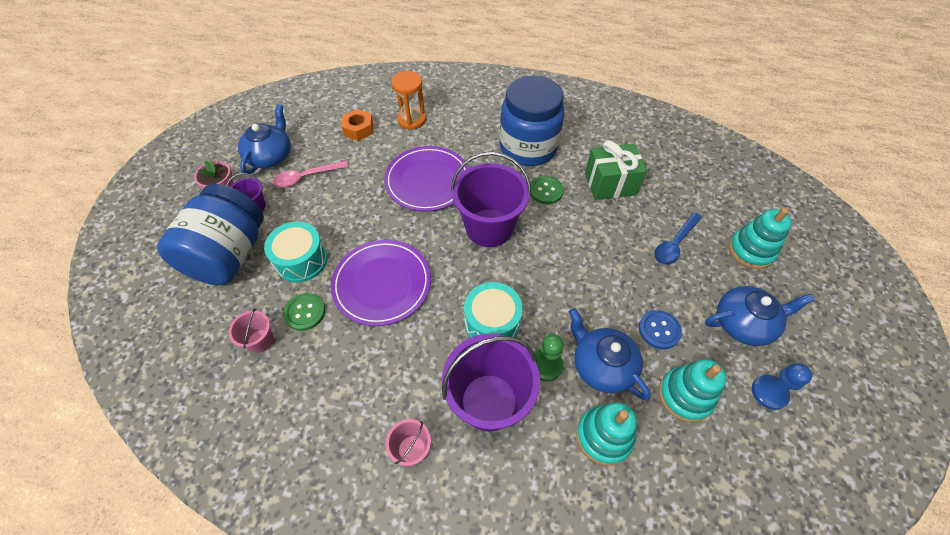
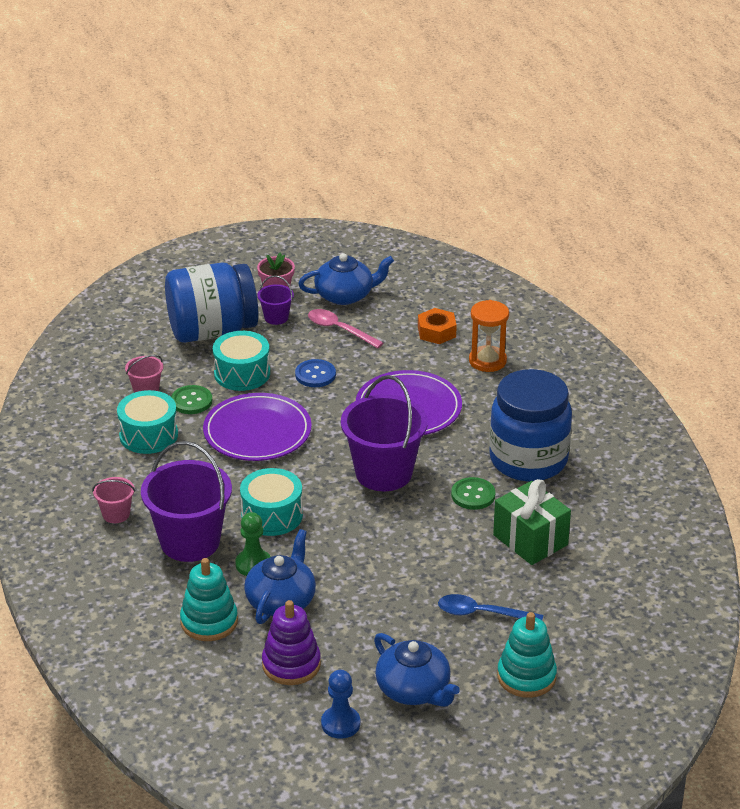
camera: 60 degrees right, 20 degrees down
blue button [639,310,682,349] -> blue button moved to [295,359,336,387]
turquoise stacking toy [659,359,727,422] -> purple stacking toy [262,600,321,685]
none -> turquoise drum [117,390,178,454]

